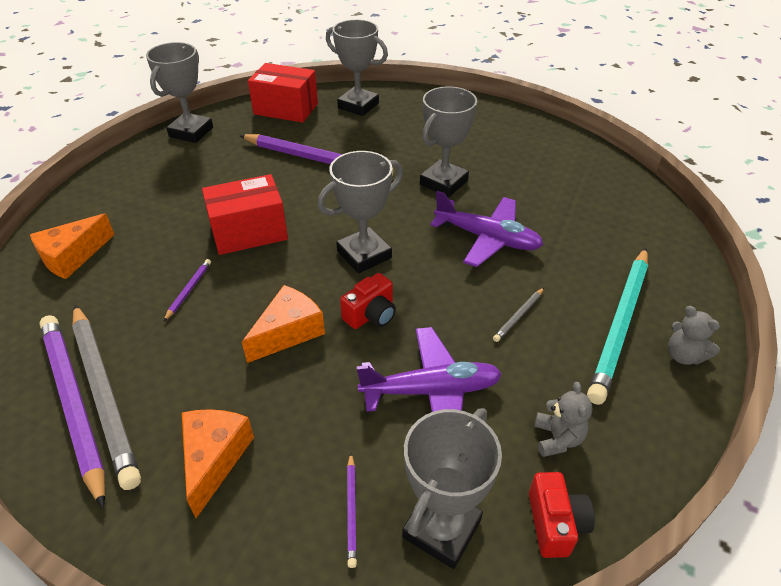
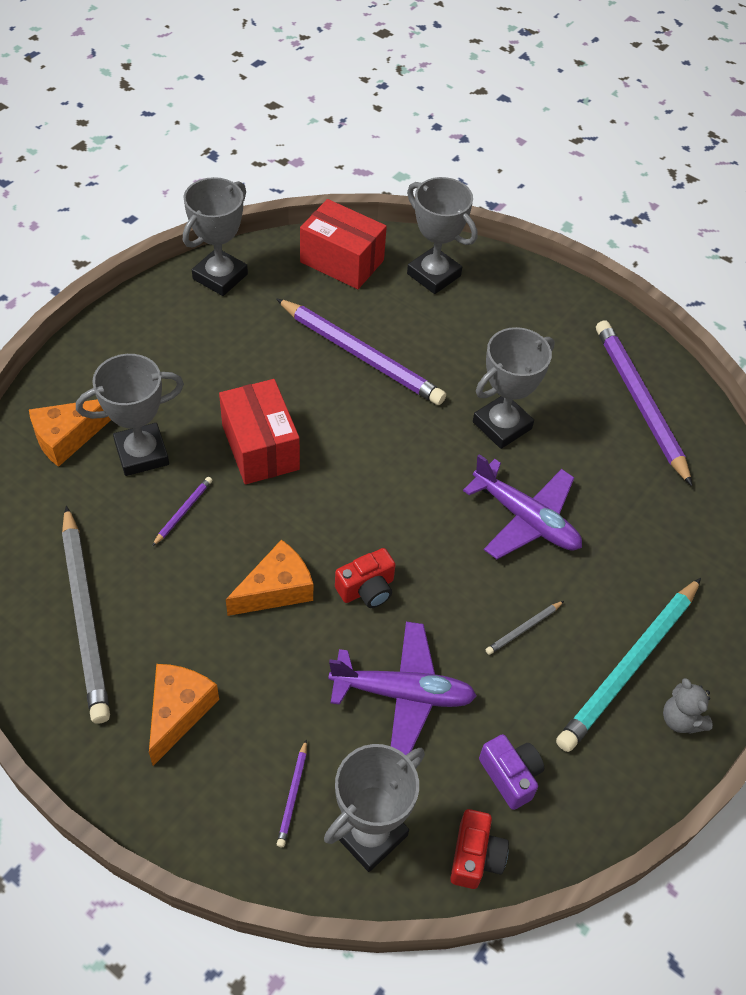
camera: 10 degrees right, 10 degrees up
purple pencil [39,315,105,508] -> purple pencil moved to [596,320,692,486]
red box [202,174,288,255] -> red box turned 75 degrees clockwise [219,379,300,484]
grey trophy [317,151,403,273] -> grey trophy moved to [76,354,184,476]
grey teddy bear [535,382,592,457] -> purple camera [479,734,544,810]

